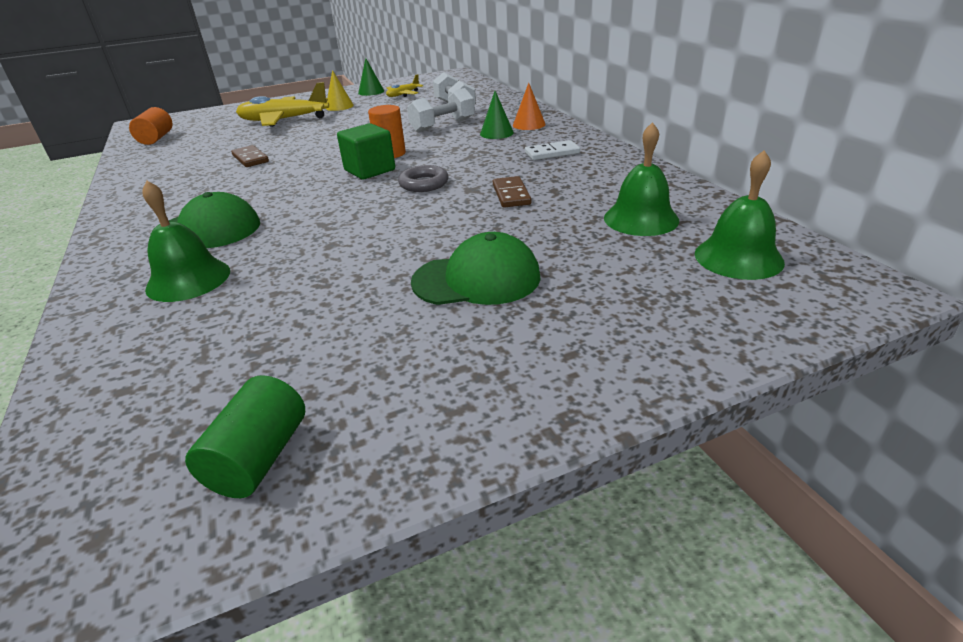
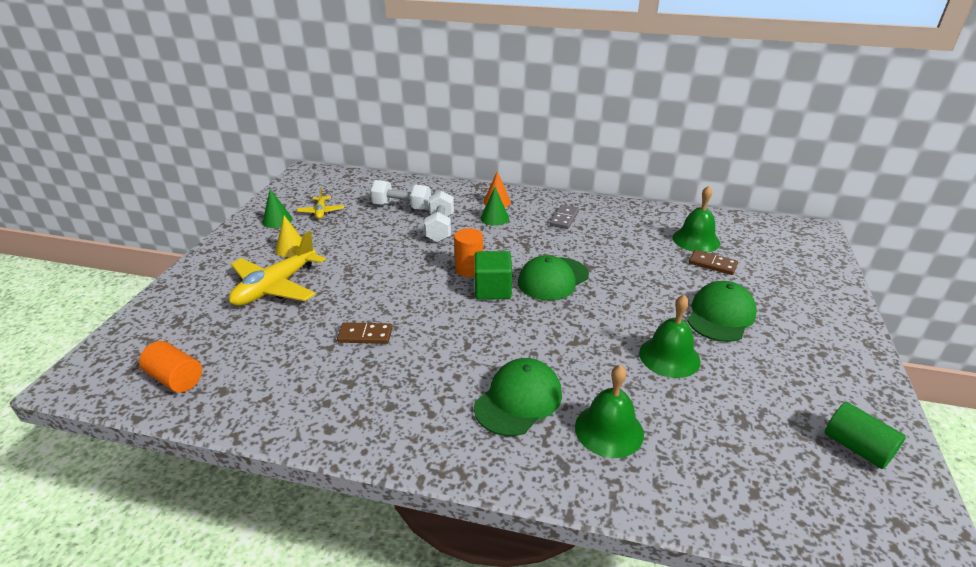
camera: 55 degrees left, 0 degrees up
grey ring [398,165,448,192] -> green cap [518,255,589,301]
brown domino [493,176,531,208] -> brown domino moved to [689,250,738,275]
white domino [525,140,580,160] -> grey domino [550,205,579,229]
green bell [695,150,785,280] -> green bell moved to [639,295,701,378]

